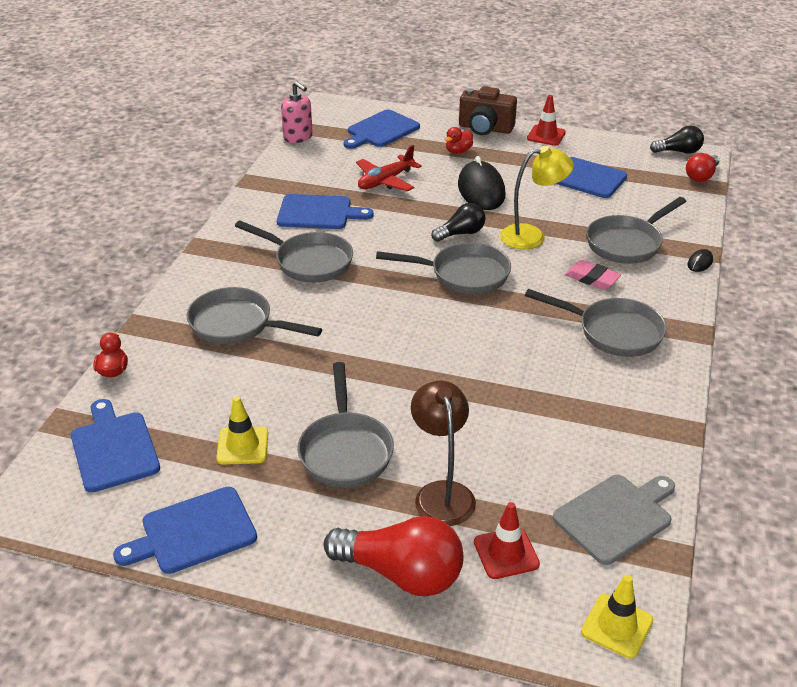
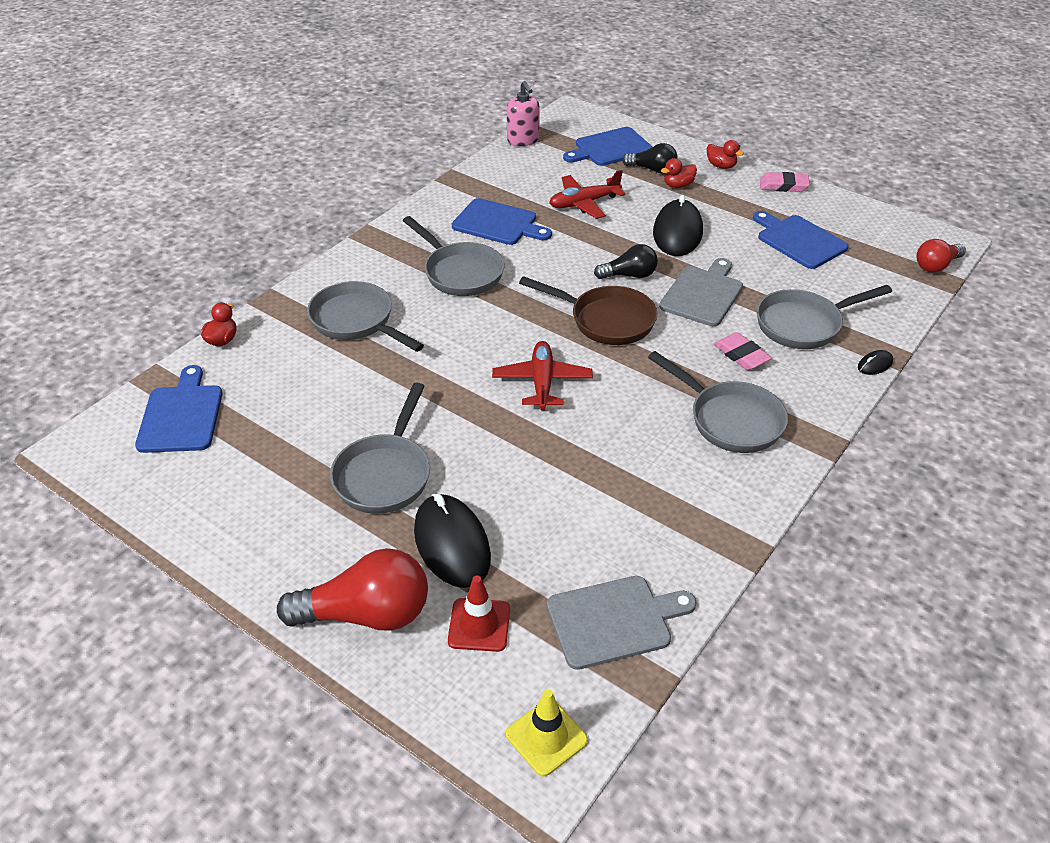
camera: 20 degrees right, 5 degrees up
blue cutting board [113,487,257,574] -> none
yellow traffic cone [216,396,268,464] -> none
red light bulb [324,516,464,597] -> red light bulb turned 45 degrees counterclockwise [277,548,428,631]
grey pan [376,243,511,294] -> brown pan [519,276,657,345]
brown lamp [411,381,476,526] -> black mouse [414,494,491,588]
brown camera [459,86,517,135] -> red duck [707,140,744,169]
yellow lamp [500,146,574,249] -> grey cutting board [659,258,743,326]
red traffic cone [527,95,566,146] -> pink eraser [760,172,810,192]
black light bulb [650,126,704,154] -> black light bulb moved to [622,143,678,174]
none -> red plane [492,341,593,410]

